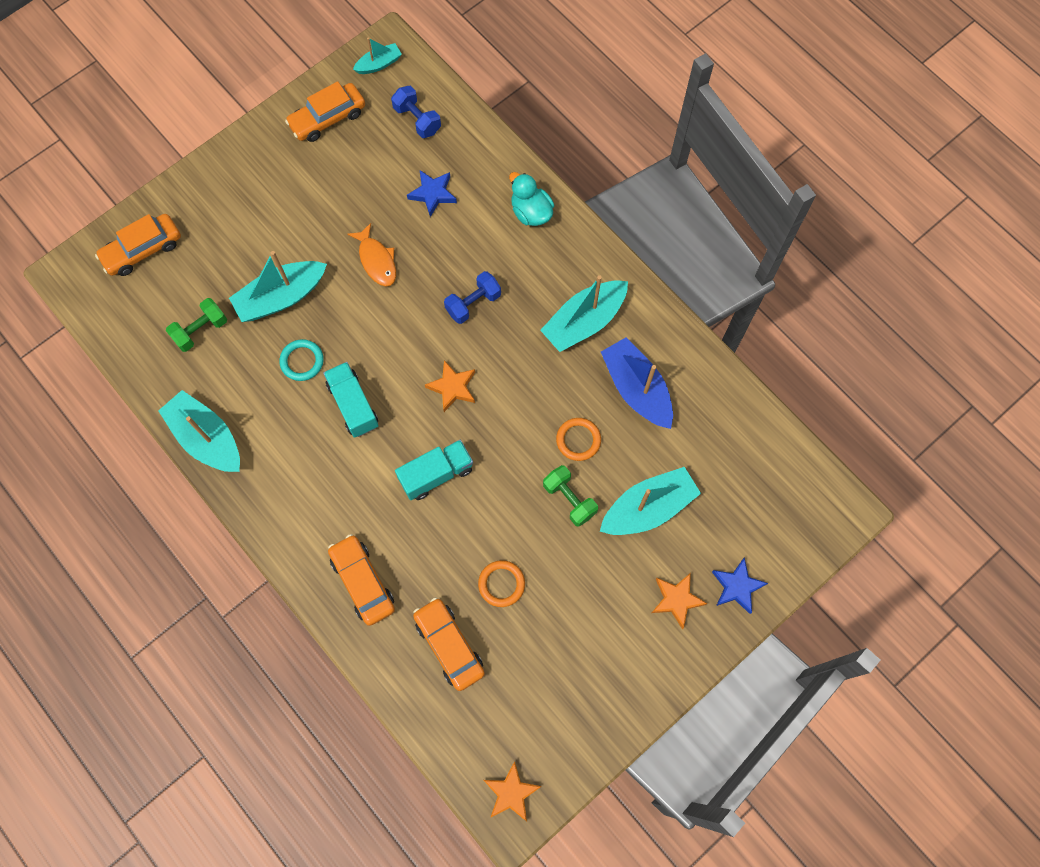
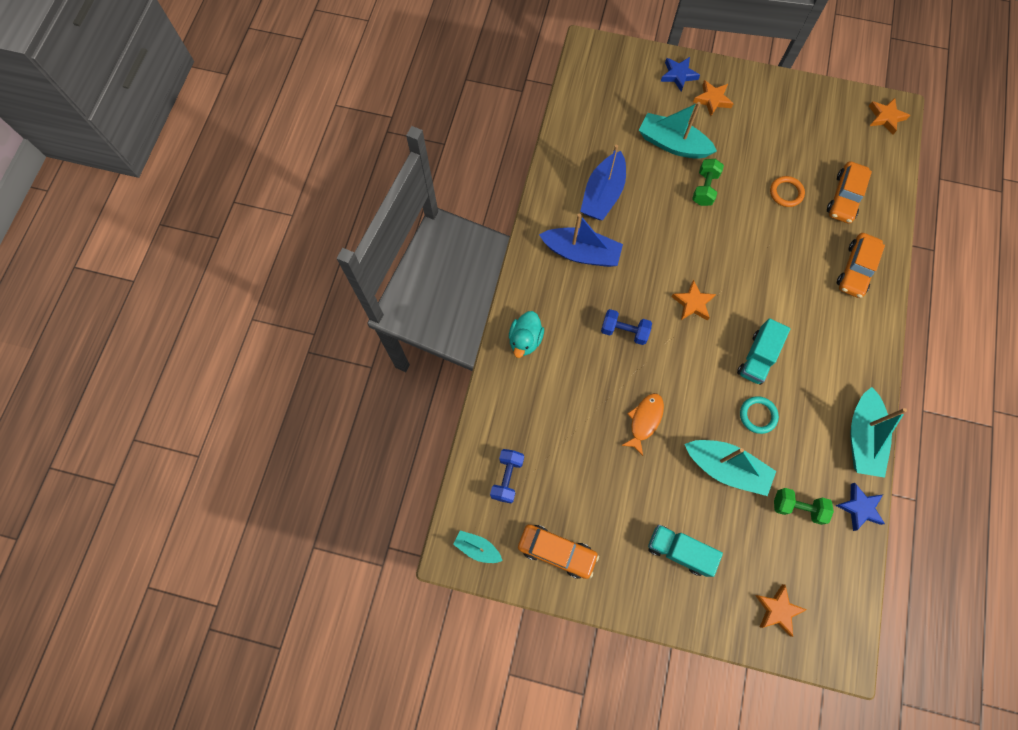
camera: 125 degrees left, 0 degrees up
orange car [95,214,181,276] -> orange star [755,584,807,637]
turquoise truck [395,440,473,500] -> turquoise truck moved to [648,525,723,577]
blue star [407,170,457,217] -> blue star moved to [835,483,885,531]
turquoise boat [540,275,628,352] -> blue boat [539,214,623,267]
orange ring [556,418,601,461] -> none

